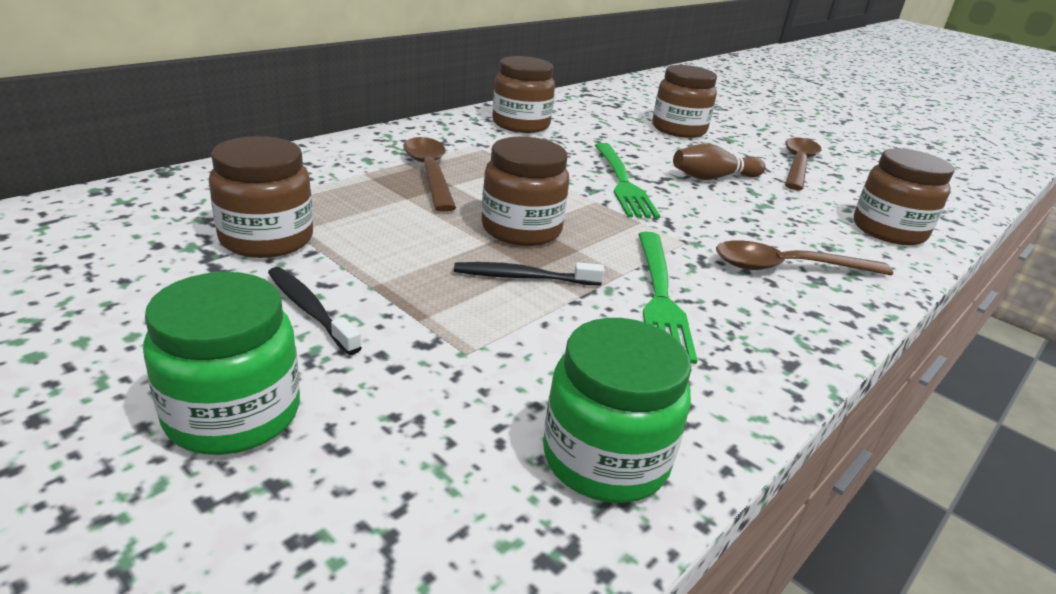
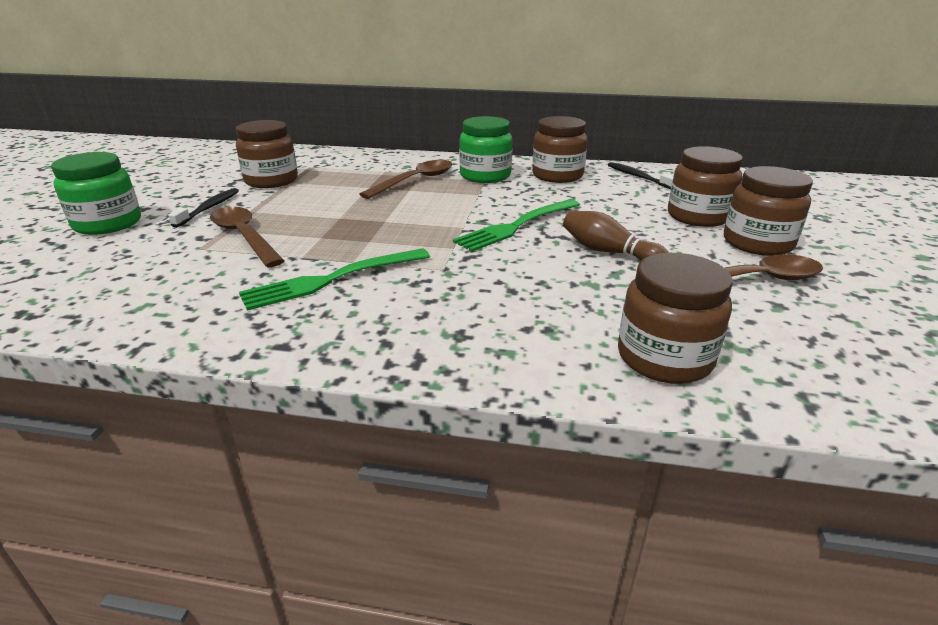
camera: 60 degrees right, 0 degrees up
black toothbrush [454,262,604,286] -> black toothbrush moved to [608,162,674,189]
brown jar [481,137,569,246] -> brown jar moved to [724,166,813,256]
green jar [543,318,691,503] -> green jar moved to [459,116,512,183]
brown spoon [716,240,893,275] -> brown spoon moved to [210,207,285,267]

